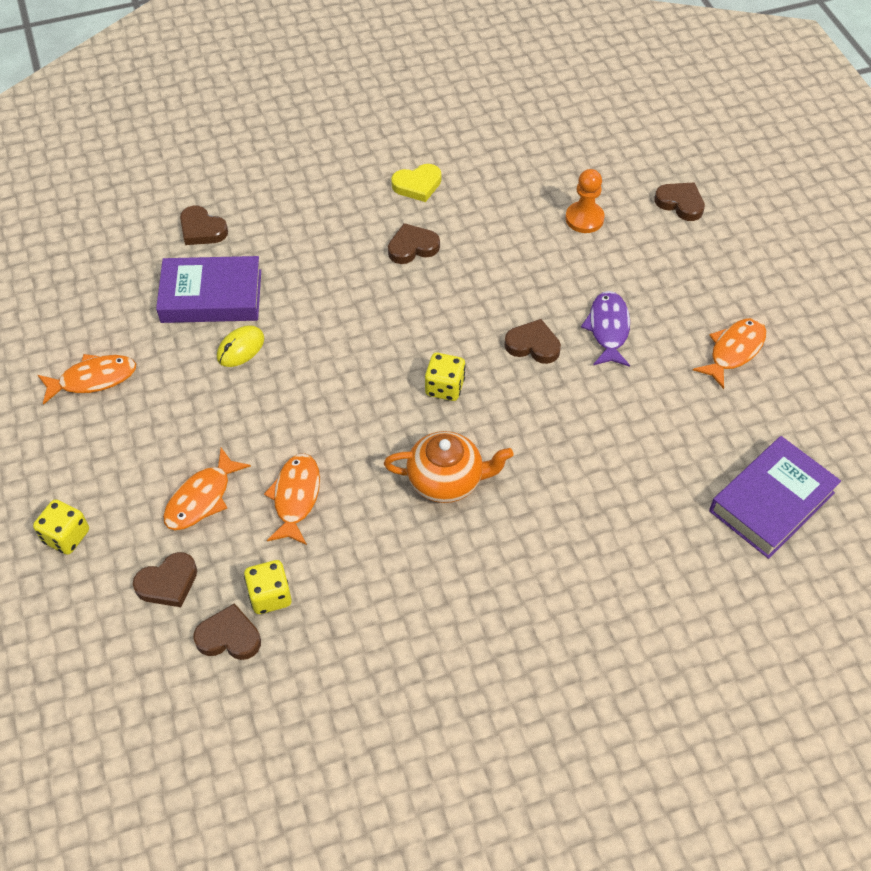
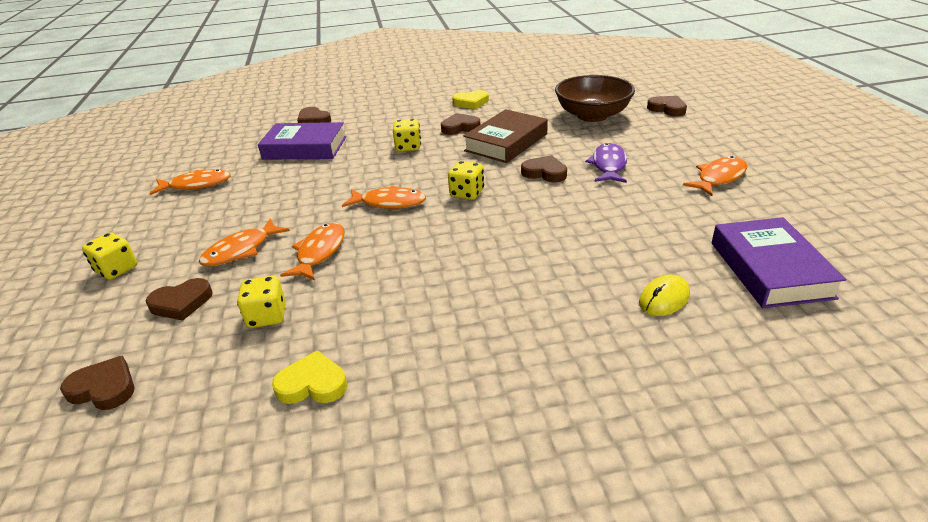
camera: 10 degrees right, 20 degrees down
brown heart [193,603,261,660] -> brown heart moved to [60,355,134,410]
yellow mouse [217,325,264,367] -> yellow mouse moved to [639,275,690,316]
orange teapot [384,431,513,503] -> none
orange pawn [565,169,605,233] -> brown bowl [555,75,635,122]
purple book [709,436,841,559] -> purple book turned 60 degrees counterclockwise [712,217,847,308]
none -> yellow heart [272,350,347,404]
none -> orange fish [342,185,426,209]
none -> yellow dice [393,119,421,151]
none -> brown book [463,109,548,163]

